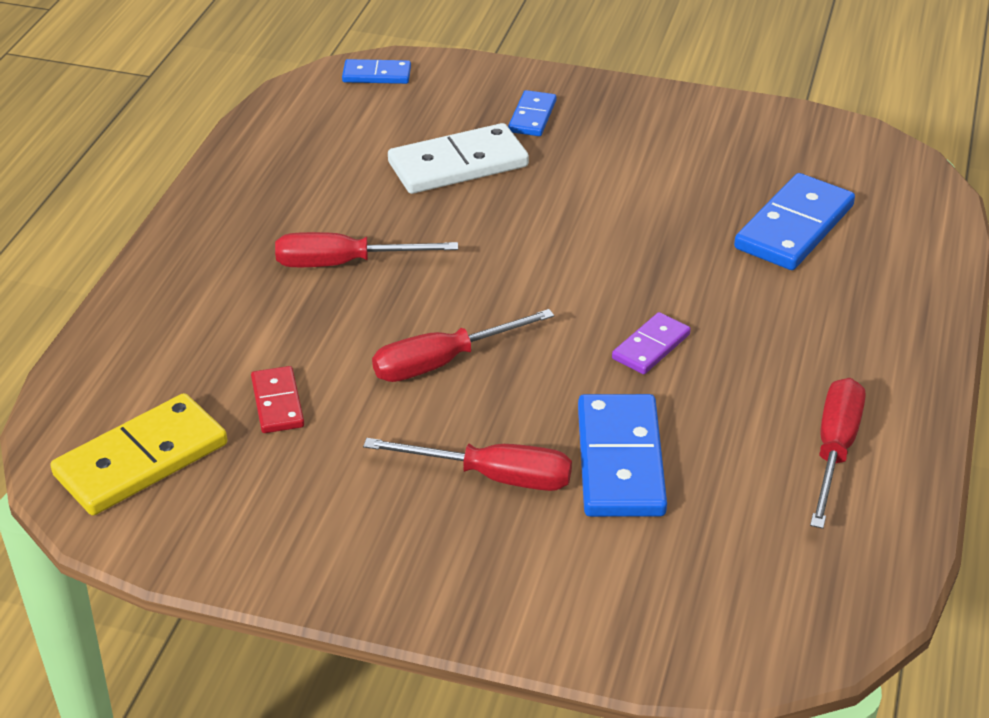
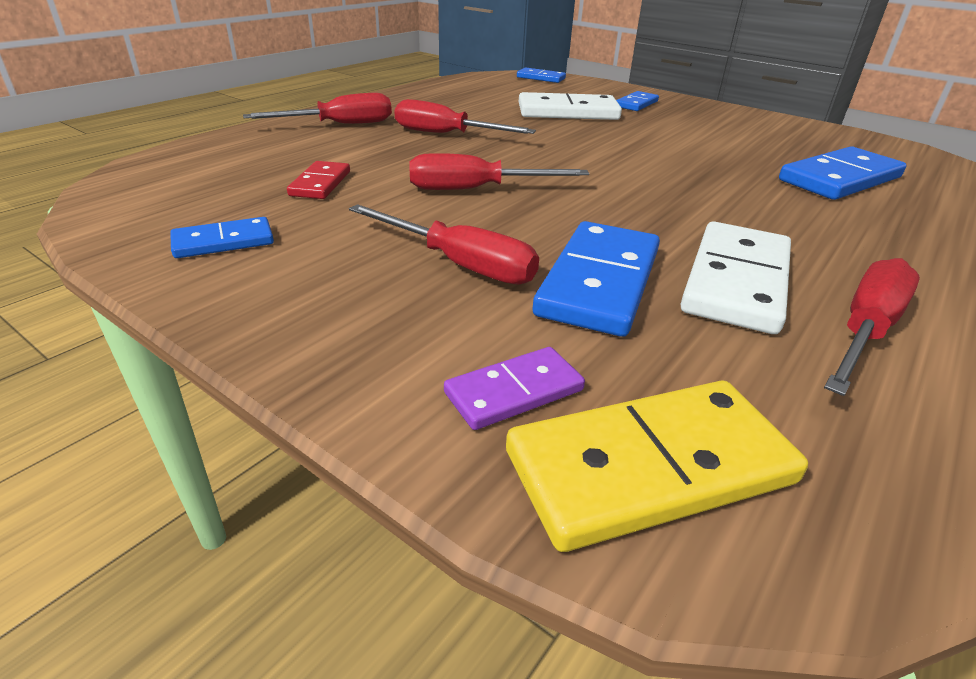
camera: 20 degrees right, 5 degrees down
yellow domino [50,393,227,515] -> yellow domino moved to [506,381,808,552]
purple domino [612,312,691,374] -> purple domino moved to [444,347,585,430]
none -> blue domino [170,217,274,258]
none -> red screwdriver [243,93,392,124]
none -> white domino [681,221,791,334]

